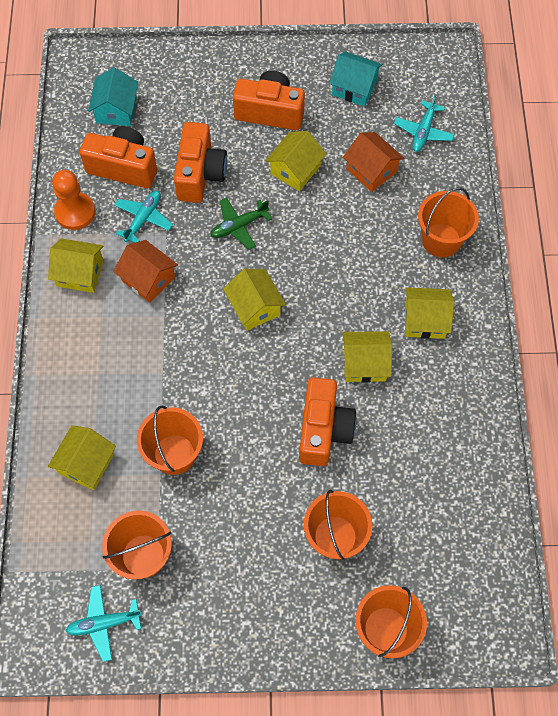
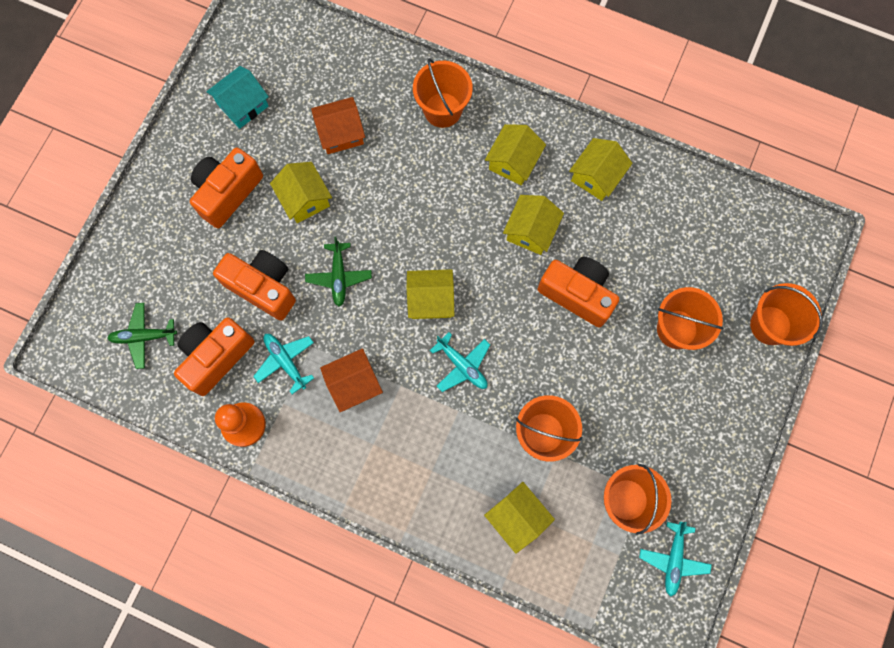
camera: 65 degrees left, 10 degrees up
yellow house [48,238,103,293] -> yellow house moved to [569,138,632,201]
turquoise house [88,67,138,126] -> green plane [107,303,177,369]
turquoise plane [394,94,455,152] -> turquoise plane moved to [430,332,490,392]

